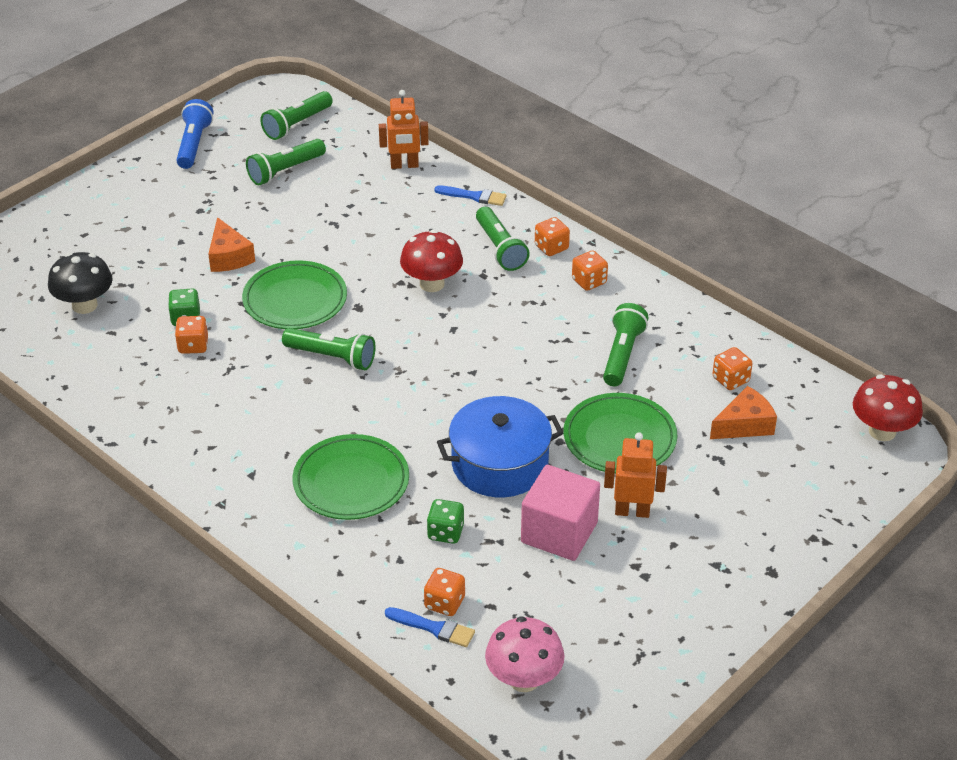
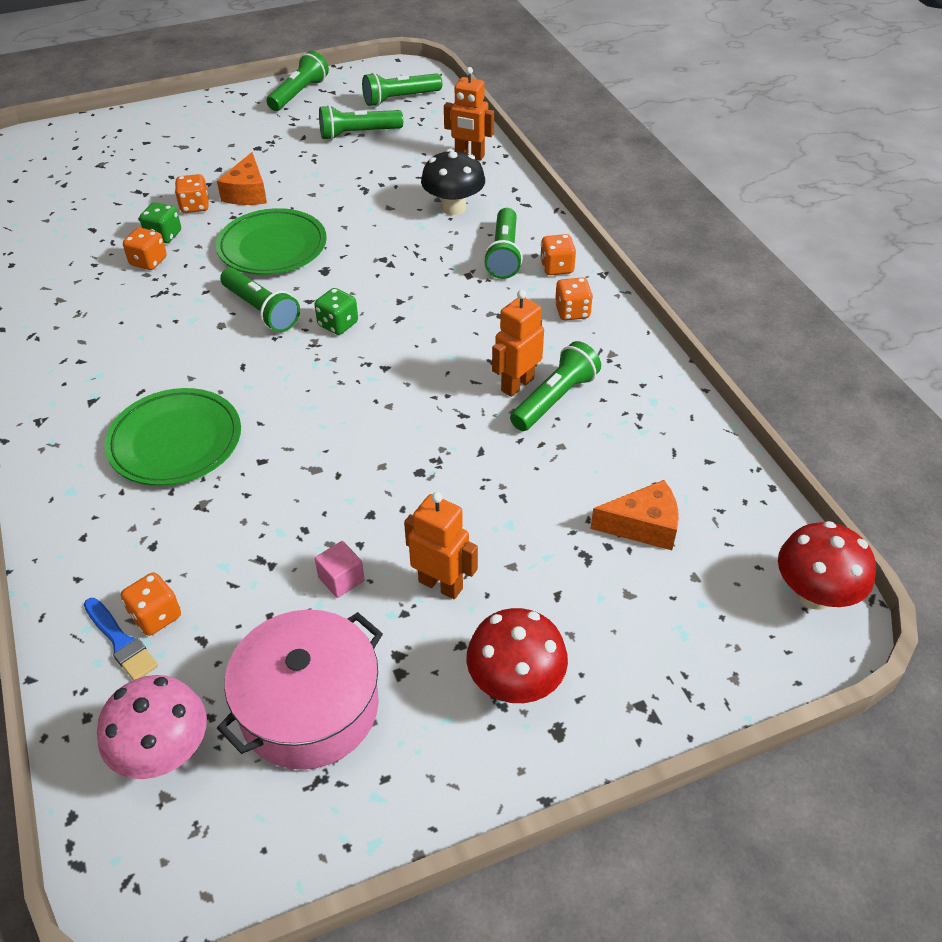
camera: 25 degrees right, 5 degrees up
black mushroom [48,252,113,314] -> black mushroom moved to [421,149,485,215]
blue flashlight [176,99,213,169] -> green flashlight [266,51,329,111]
red mushroom [400,230,463,292] -> red mushroom moved to [466,608,568,703]
green dice [427,499,464,544] -> green dice moved to [315,288,358,335]
blue brush [434,185,507,206] -> none
blue pot [437,396,563,497] -> none
pink cube [521,465,600,561] -> pink cube [315,541,365,598], size x0.46
green plate [564,393,677,474] -> none
orange dice [712,347,753,390] -> orange dice moved to [175,174,208,213]
none -> pink pot [217,609,383,770]
none -> orange robot [492,290,544,397]

